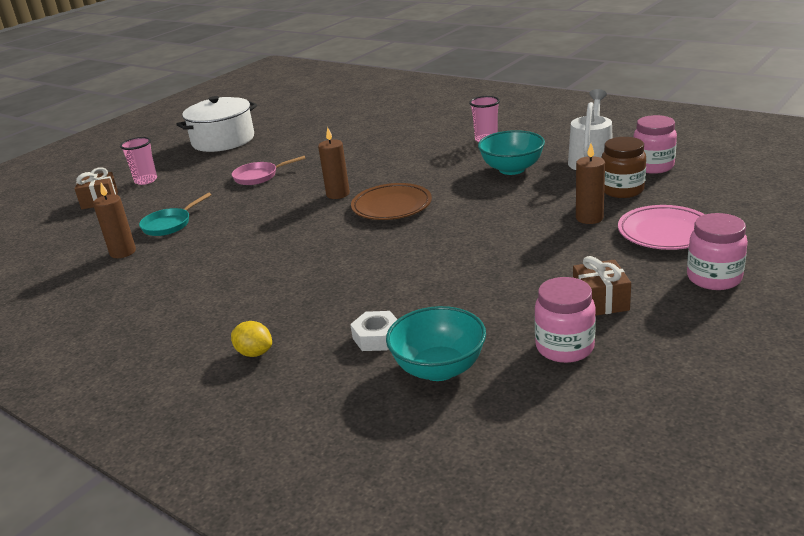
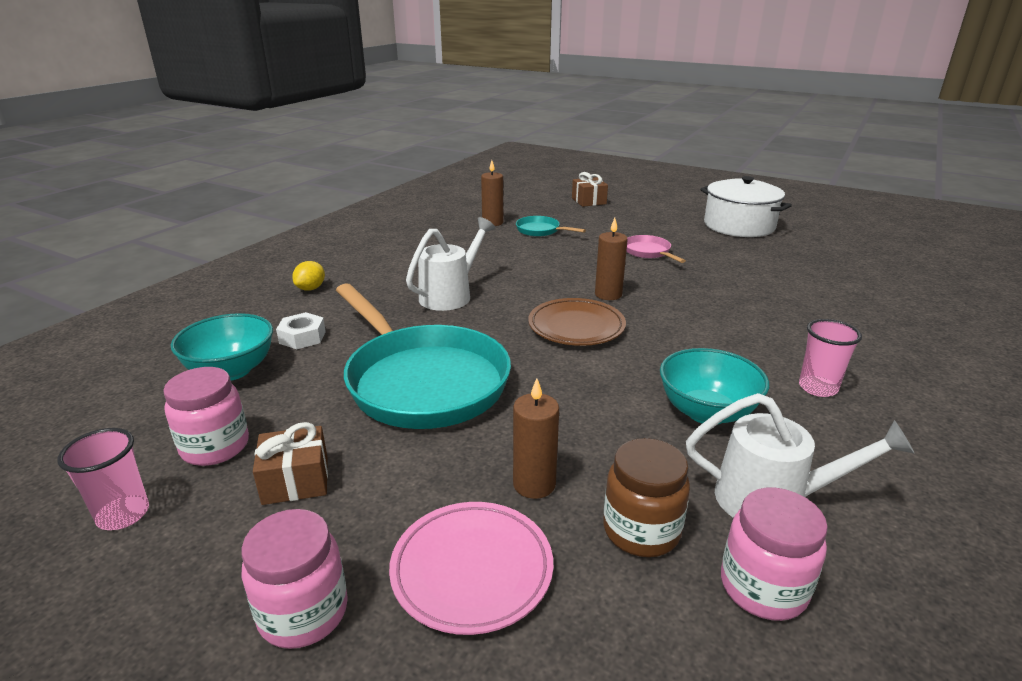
camera: 80 degrees right, 0 degrees up
pink cup [120,137,157,185] -> pink cup moved to [58,428,149,530]
none -> turquoise pan [336,283,511,429]
none -> white watering can [406,217,495,311]

